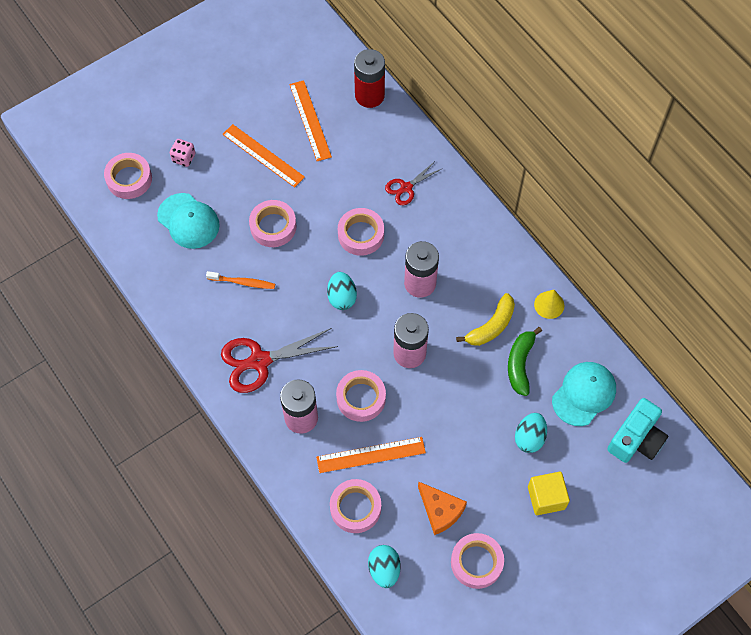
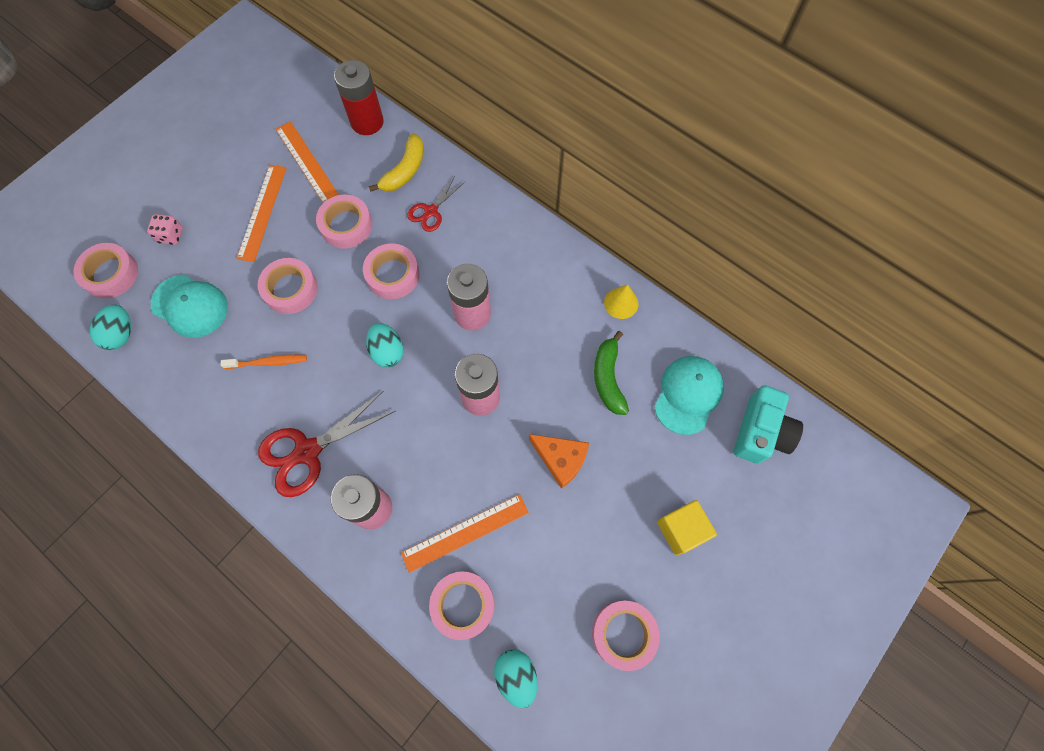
camera: 15 degrees left, 5 degrees up
orange ruler [222,124,305,188] -> orange ruler turned 75 degrees clockwise [237,165,286,262]
pink tape [336,370,386,422] -> pink tape moved to [316,195,372,249]
orange cheese [418,482,467,535] -> orange cheese moved to [529,434,589,489]
yellow banana [456,293,515,346] -> yellow banana moved to [369,133,424,192]
turquoise egg [515,413,547,453] -> turquoise egg moved to [90,304,131,350]

